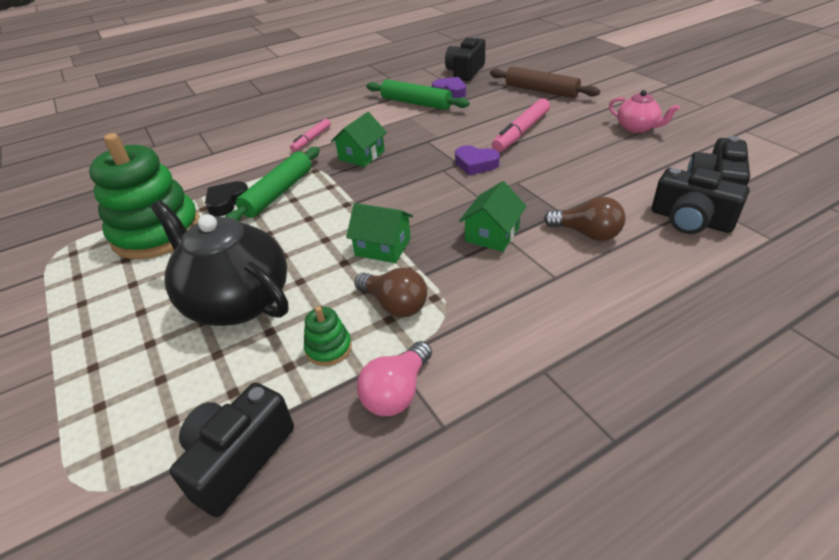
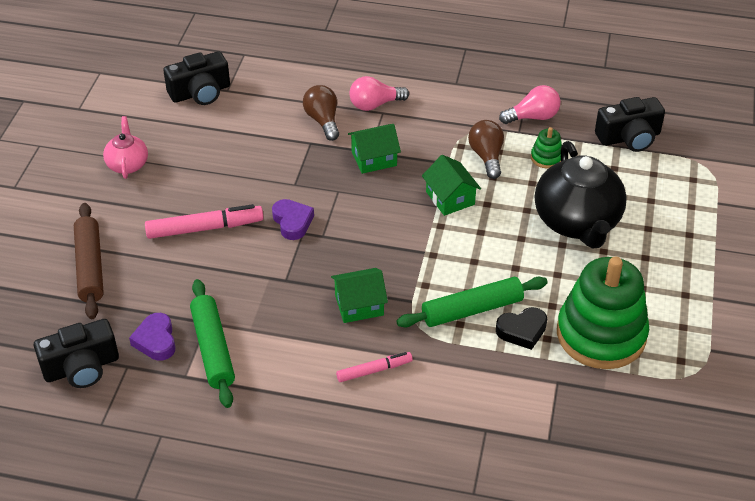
camera: 140 degrees left, 5 degrees up
black camera [652,167,749,234] -> none
none -> pink light bulb [349,76,409,111]

